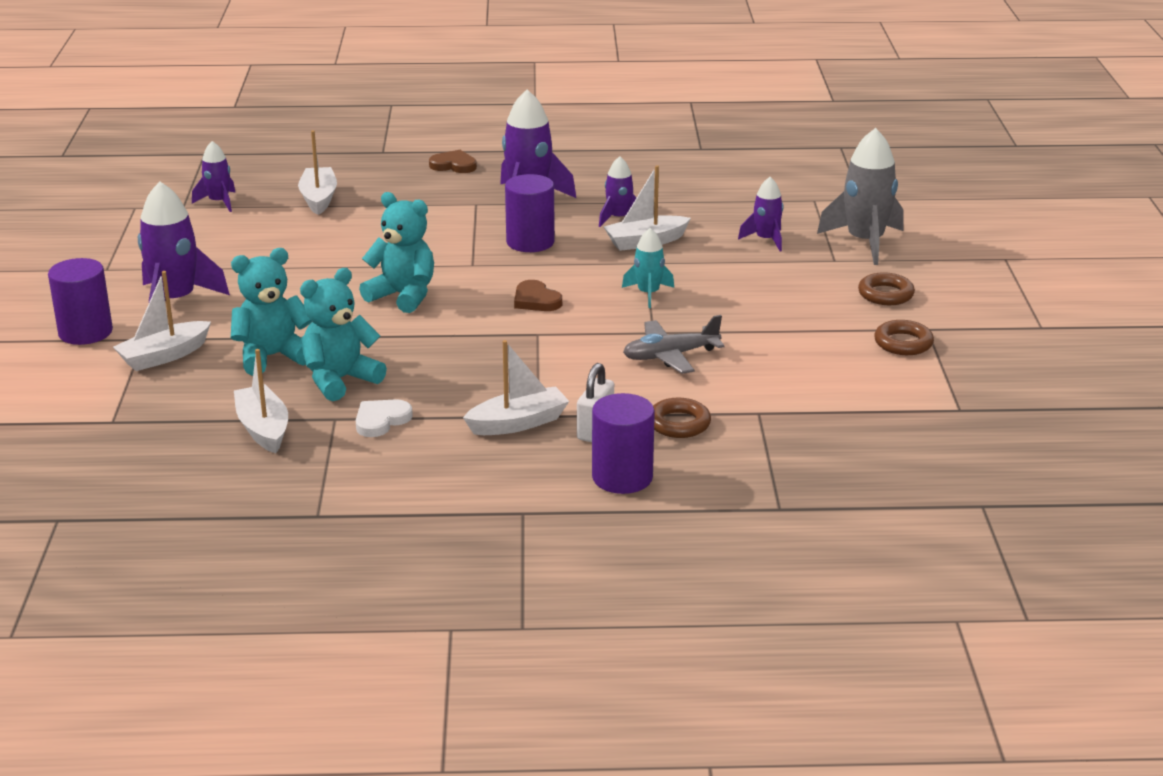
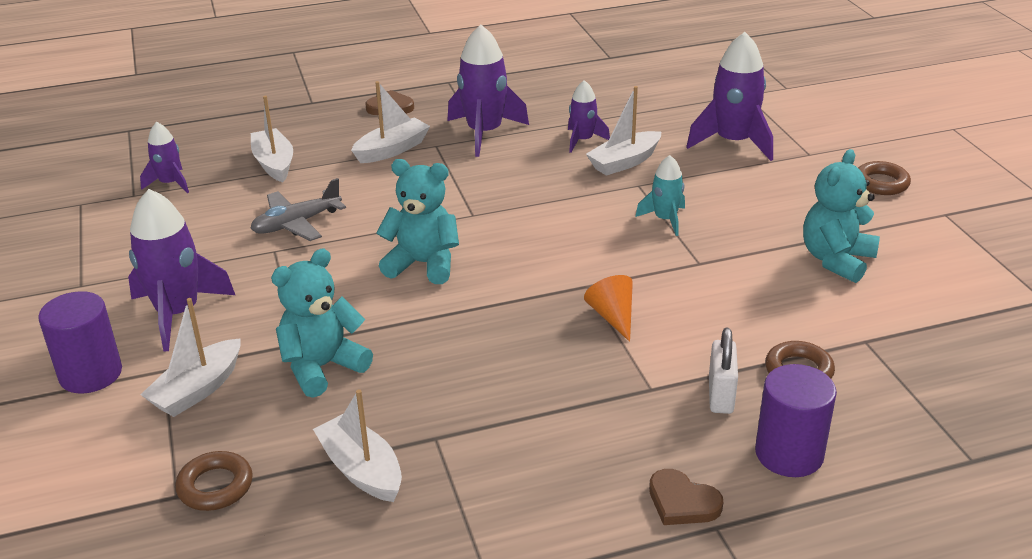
camera: 15 degrees left, 5 degrees up
turquoise teddy bear [300,268,387,401] -> turquoise teddy bear moved to [803,149,880,283]
white heart [356,399,413,437] -> none
white boat [463,340,569,435] -> white boat moved to [351,81,430,163]
purple cylinder [505,174,555,252] -> none
brown heart [514,280,562,311] -> brown heart moved to [649,469,723,525]
grey plane [623,315,725,374] -> grey plane moved to [250,178,346,241]
purple rocket [738,177,783,252] -> purple rocket [686,32,773,161], size x1.77
grey rocket [817,128,904,265] -> none
brown ring [874,320,934,355] -> brown ring moved to [175,451,253,511]
none -> orange cone [584,275,633,342]

